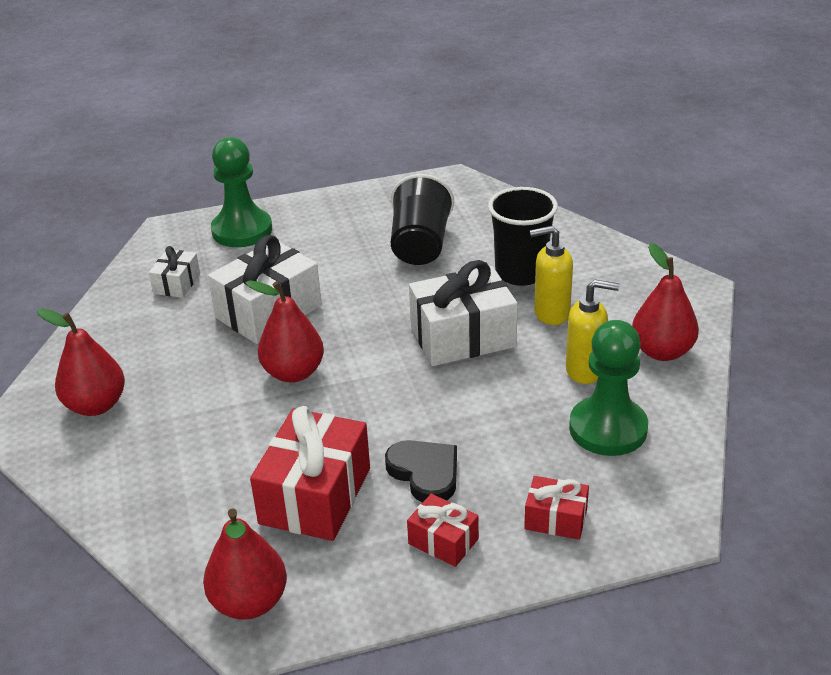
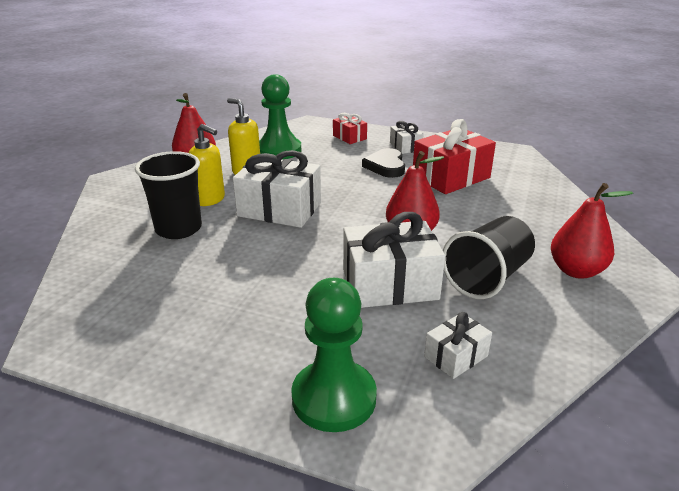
camera: 145 degrees left, 5 degrees down
red pear [203,508,287,620] -> none
black cup [391,174,454,265] -> black cup moved to [443,216,535,299]
red gift [407,494,479,567] -> white gift [390,121,424,154]

